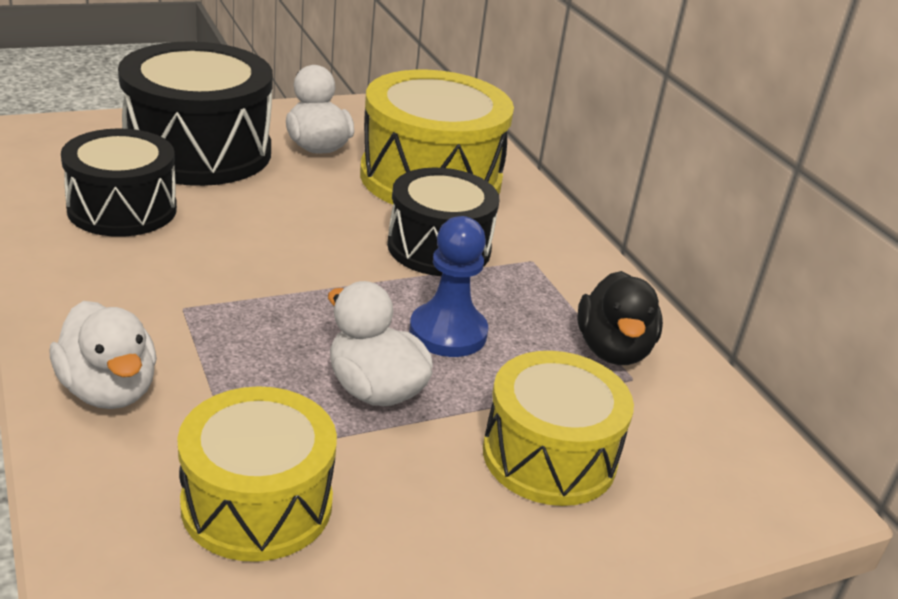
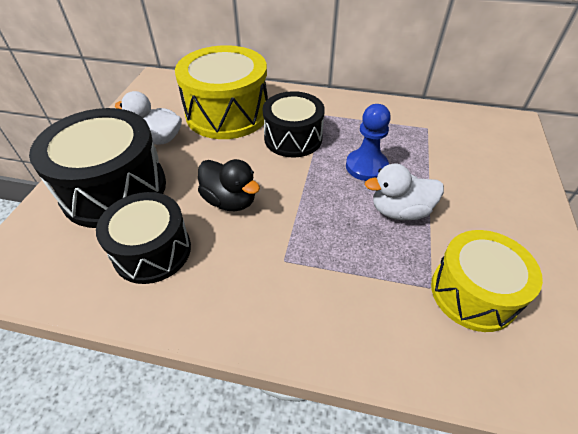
camera: 50 degrees left, 15 degrees up
white duck [50,301,157,409] -> none
yellow drum [483,351,634,506] -> none
black duck [577,271,663,365] -> black duck moved to [198,159,260,211]

